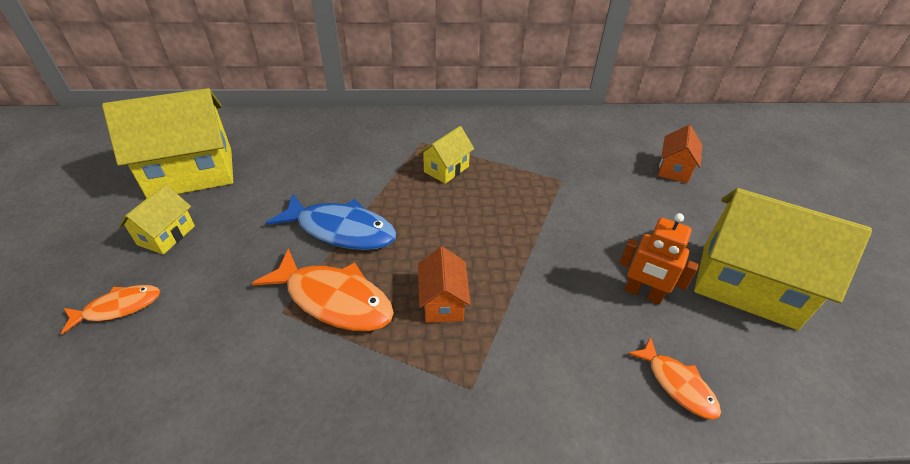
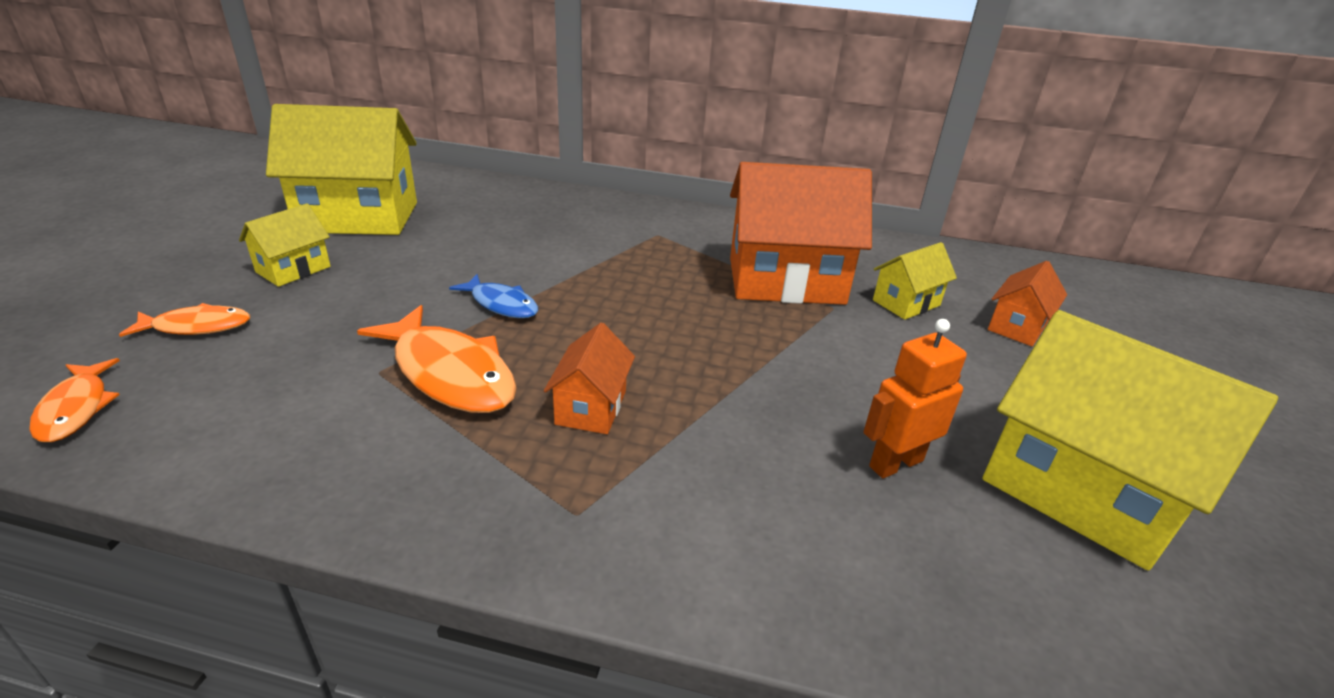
camera: 15 degrees right, 10 degrees down
blue fish [266,193,396,250] -> blue fish [449,274,538,318], size x0.57
yellow house [419,126,474,184] -> yellow house moved to [873,242,957,320]
orange robot [619,213,699,305] -> orange robot turned 105 degrees clockwise [863,319,967,478]
orange fish [628,336,721,420] -> orange fish moved to [29,358,120,442]
none -> orange house [730,162,872,305]

